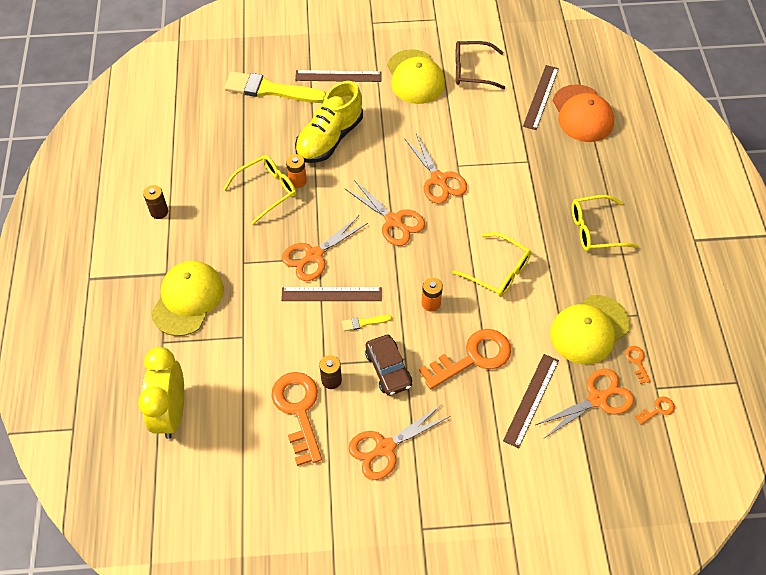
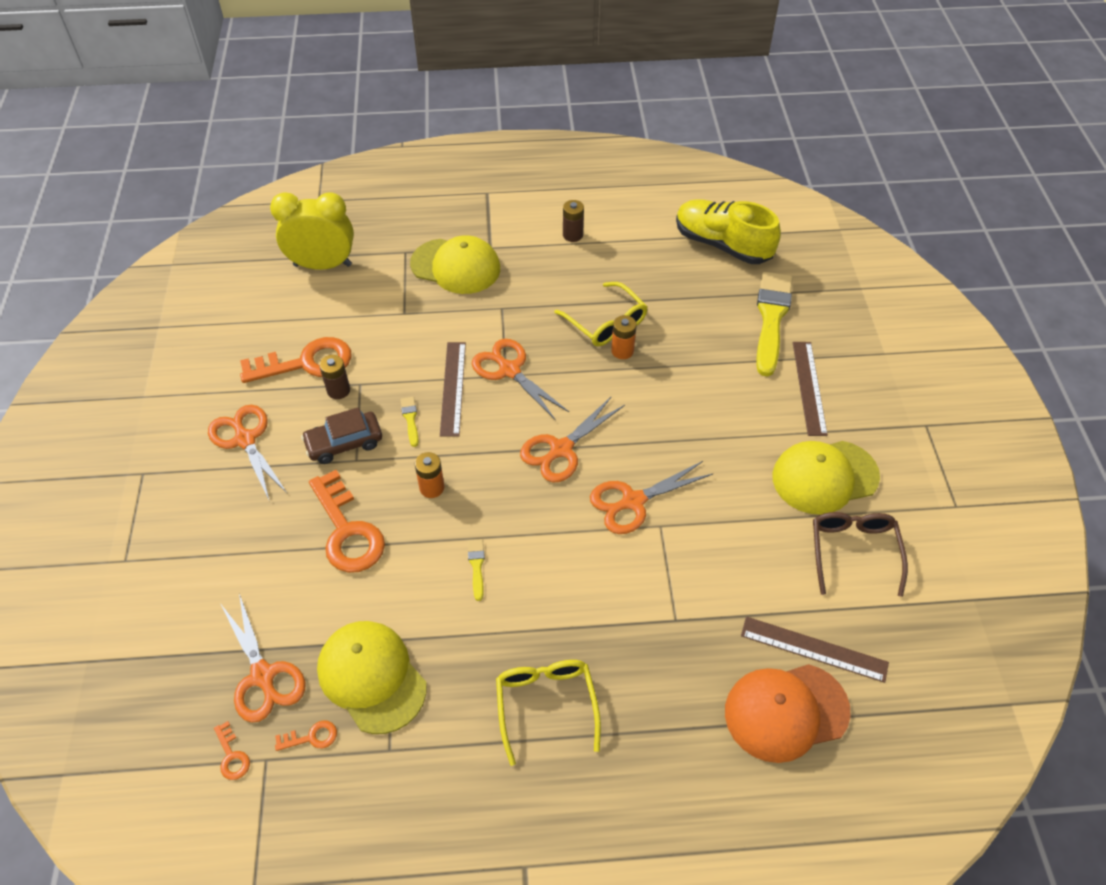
camera: 90 degrees right, 5 degrees down
yellow shoe [295,81,363,163] -> yellow shoe moved to [676,199,781,264]
yellow glasses [453,233,531,297] -> yellow brush [468,539,485,601]
brown ruler [503,354,559,448] -> none

